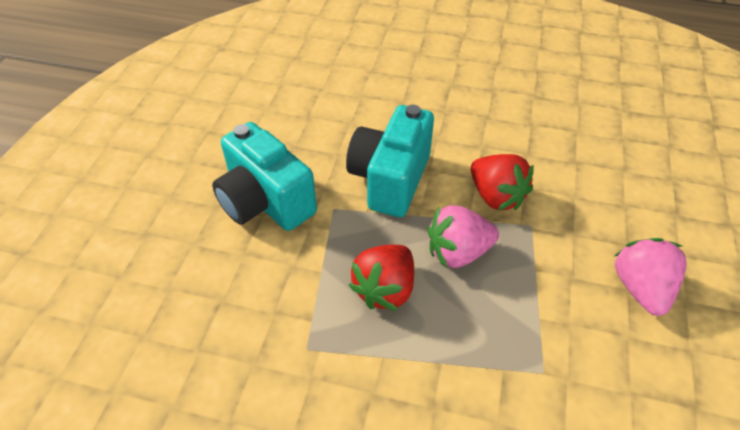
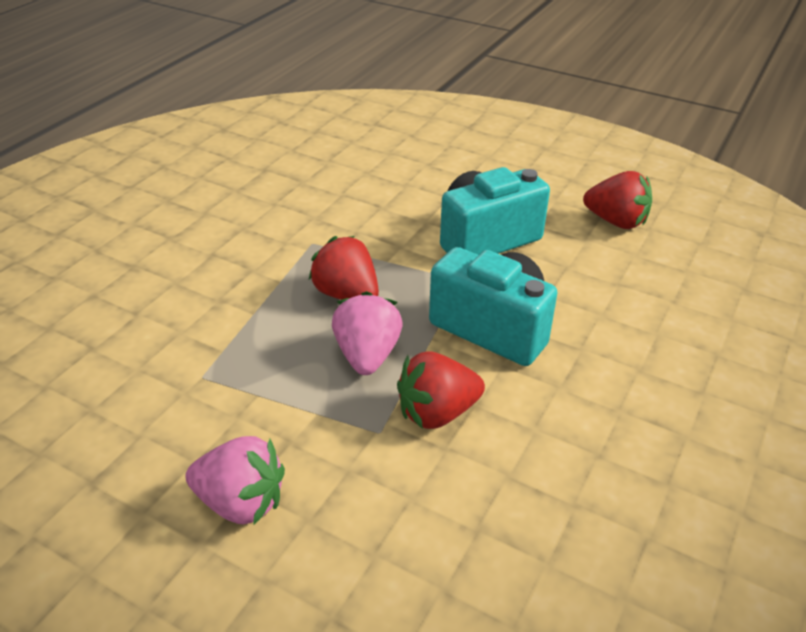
camera: 105 degrees right, 10 degrees down
none -> red strawberry [583,171,652,229]

